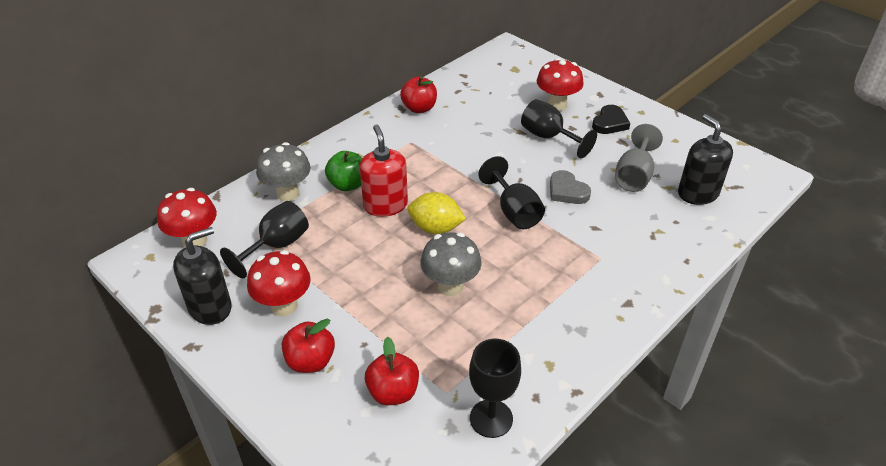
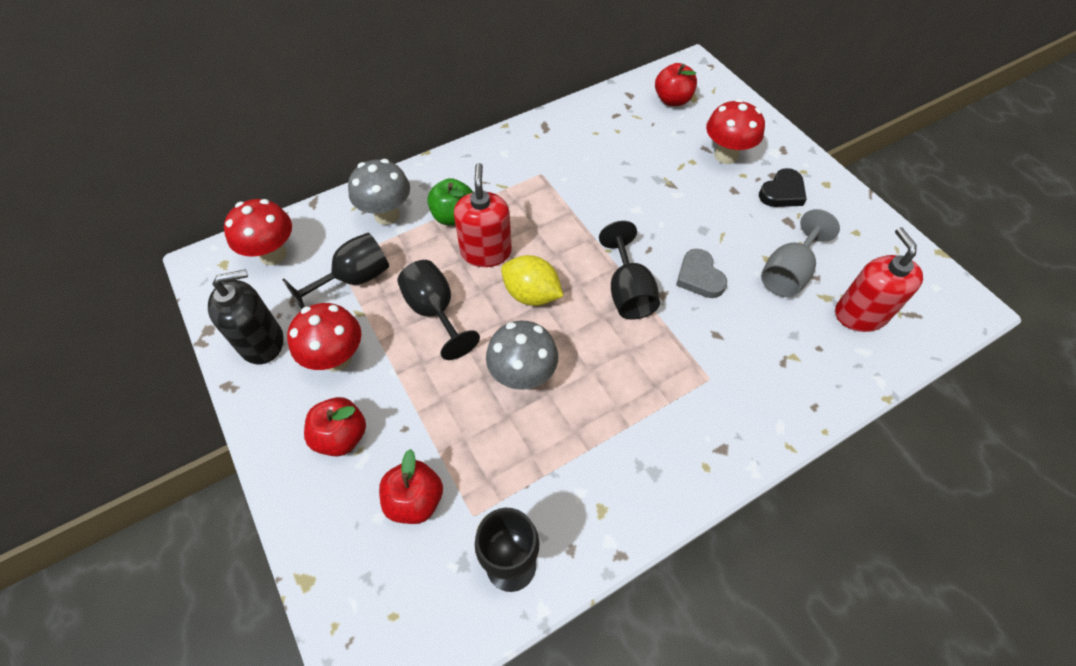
camera: 15 degrees right, 15 degrees up
red apple [400,76,437,113] -> red apple moved to [655,63,697,106]
black goblet [521,99,597,158] -> black goblet moved to [397,260,480,360]
black soap dispenser [678,114,733,205] -> red soap dispenser [835,227,923,332]

